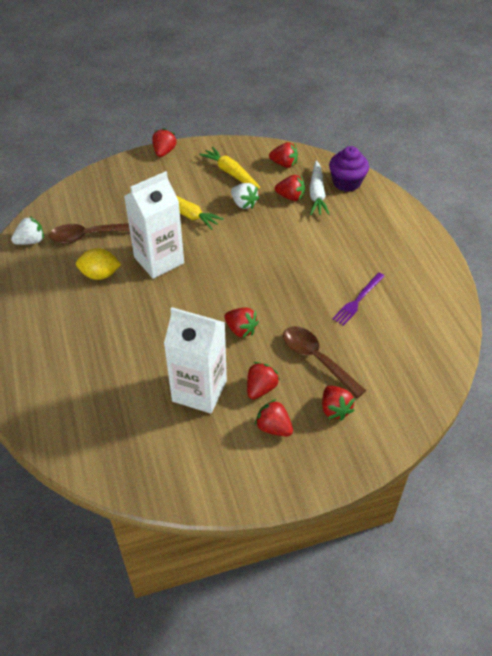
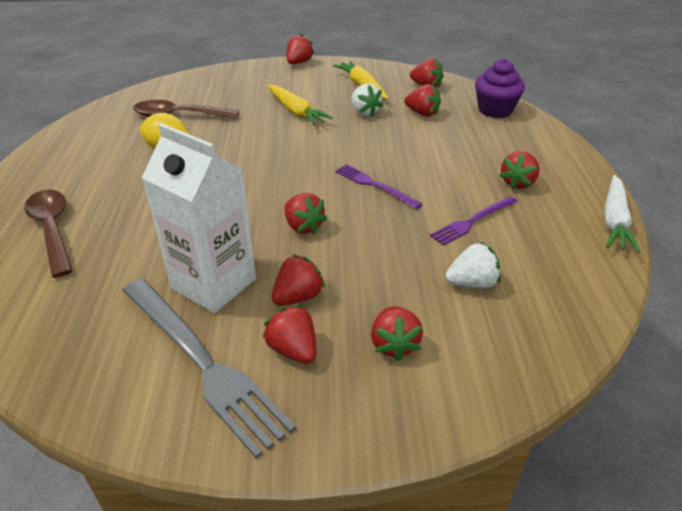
camera: 15 degrees right, 10 degrees down
white strawberry [11,216,44,245] -> white strawberry moved to [446,242,501,288]
white carton [124,171,184,279] -> none
brown spoon [283,326,366,398] -> brown spoon moved to [24,190,73,278]
white carrot [309,160,330,215] -> white carrot moved to [604,175,640,253]
none -> grey fork [122,278,296,459]
none -> purple fork [335,164,423,209]
none -> red strawberry [499,151,540,190]

